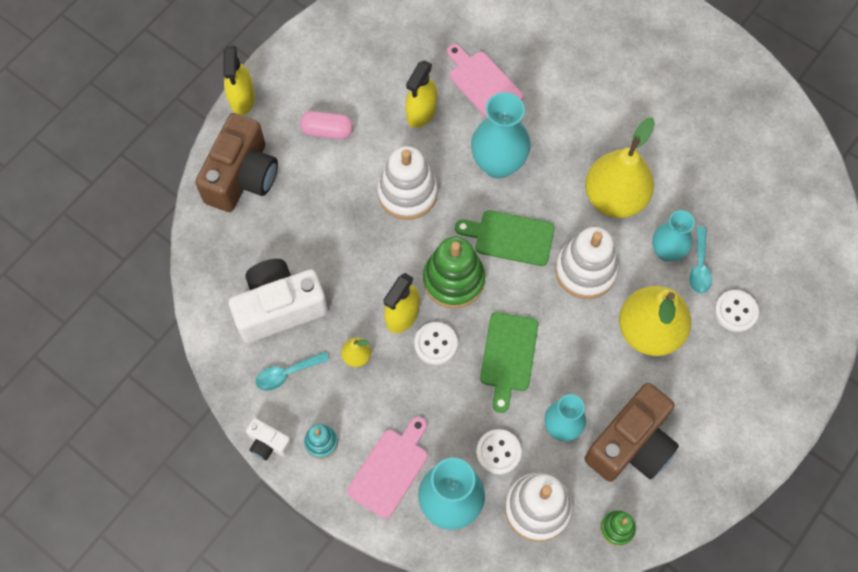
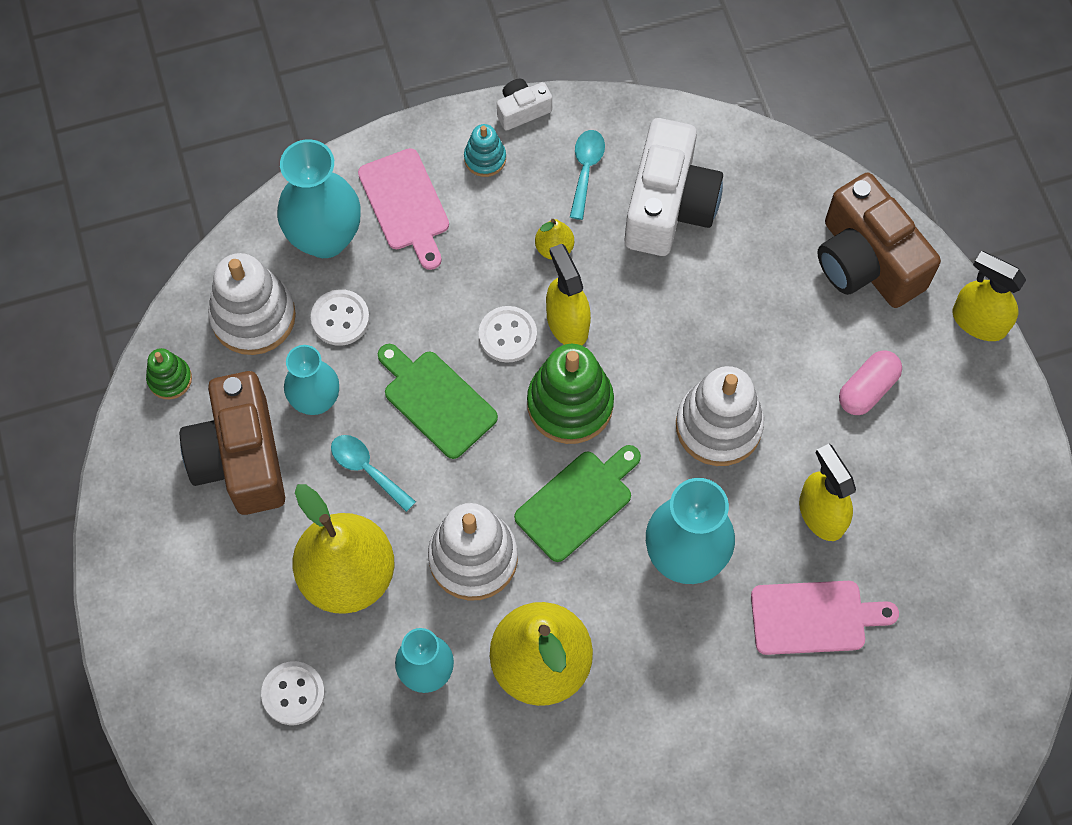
camera: 125 degrees right, 0 degrees up
turquoise spoon [689,226,712,294] -> turquoise spoon moved to [331,435,416,512]

